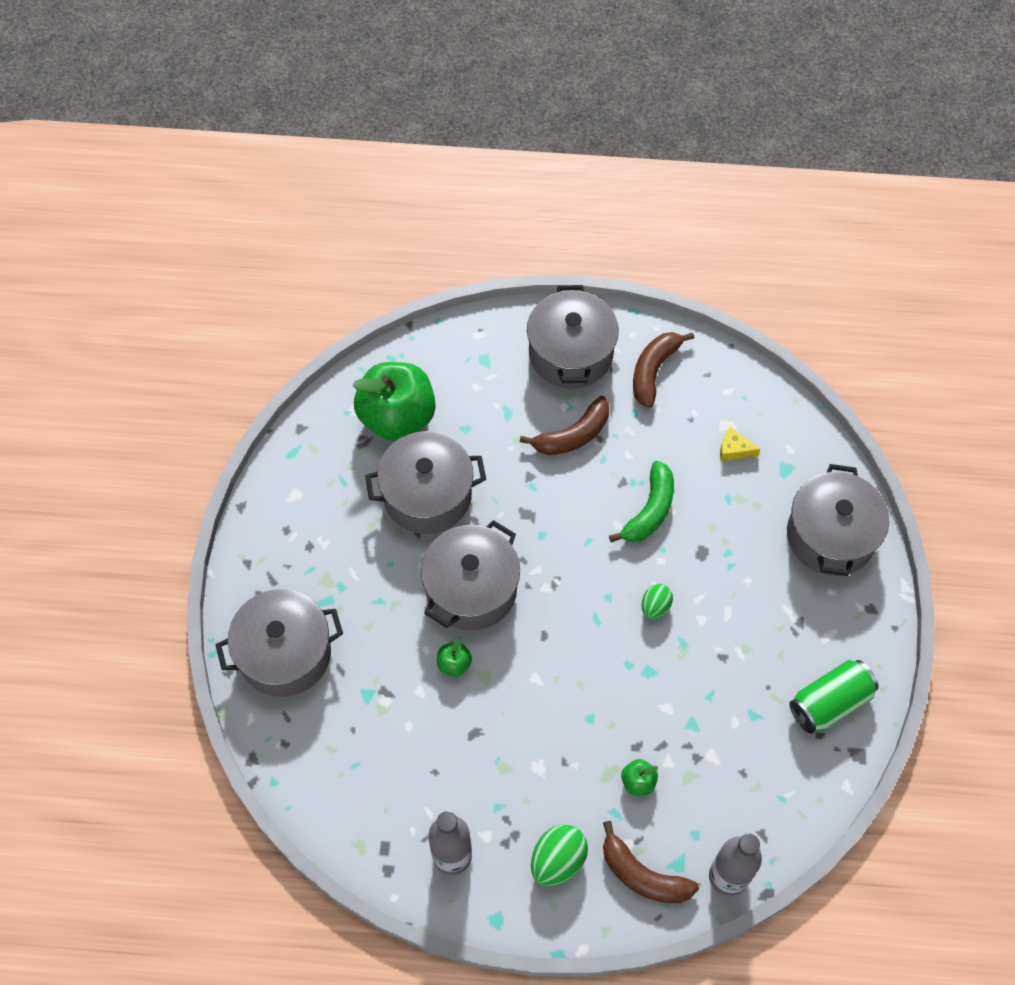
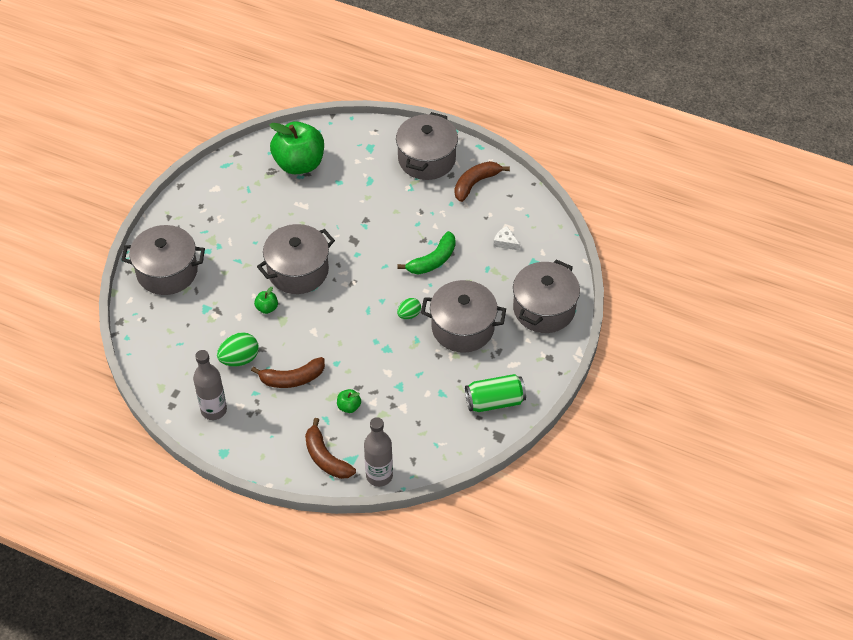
camera: 20 degrees right, 10 degrees down
grey pot [365,431,486,534] -> grey pot moved to [421,280,506,353]
brown banana [520,396,609,455] -> brown banana moved to [251,357,325,388]
green egg [531,824,588,886] -> green egg moved to [217,332,259,366]
yellow cheese [720,427,760,461] -> white cheese [493,226,520,251]

